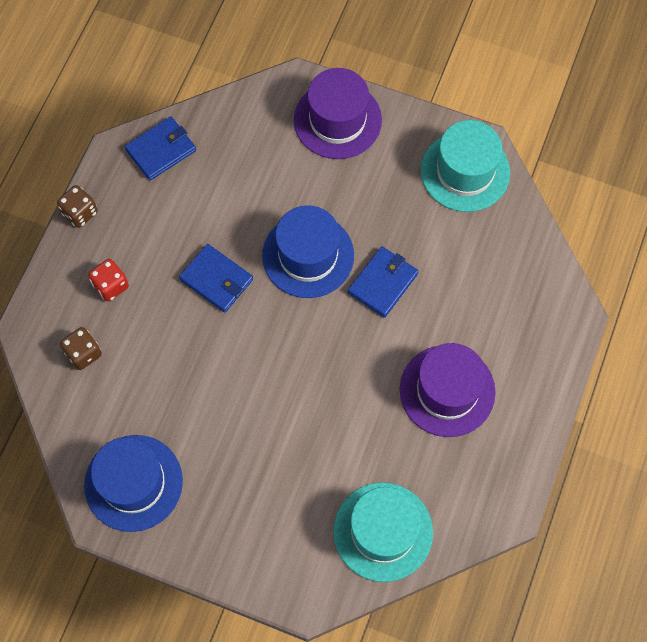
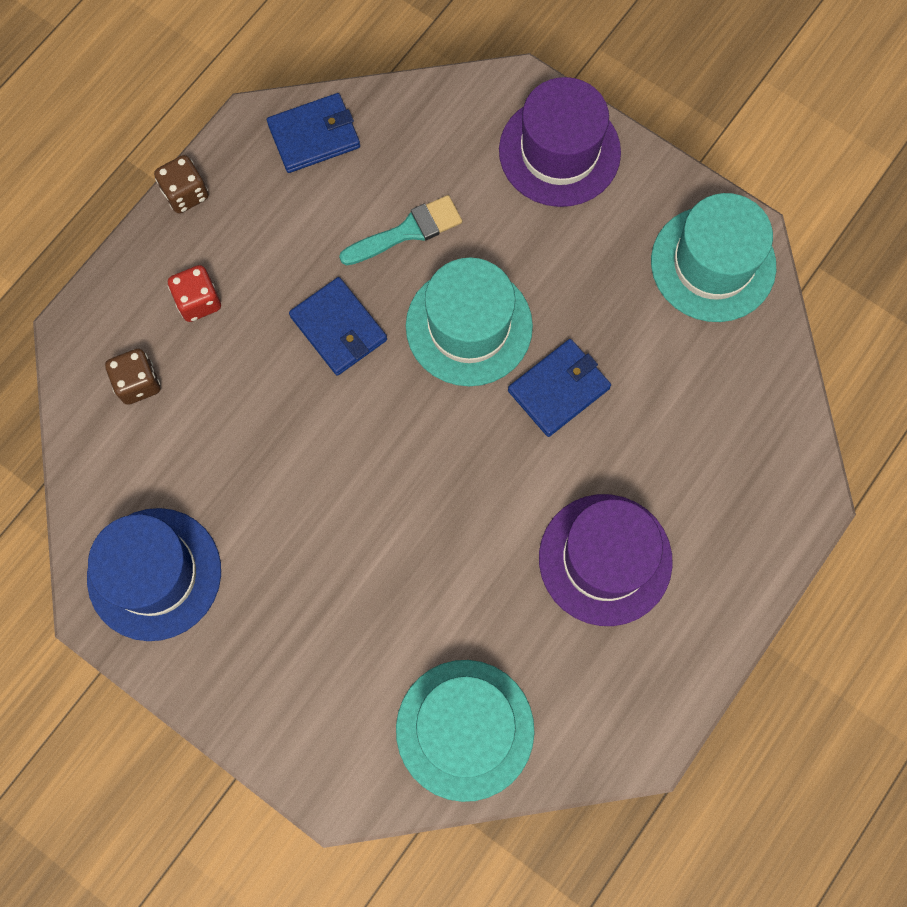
camera: 15 degrees right, 5 degrees up
blue hat [262,205,354,298] -> turquoise hat [406,258,533,386]
none -> turquoise brush [339,195,462,265]

